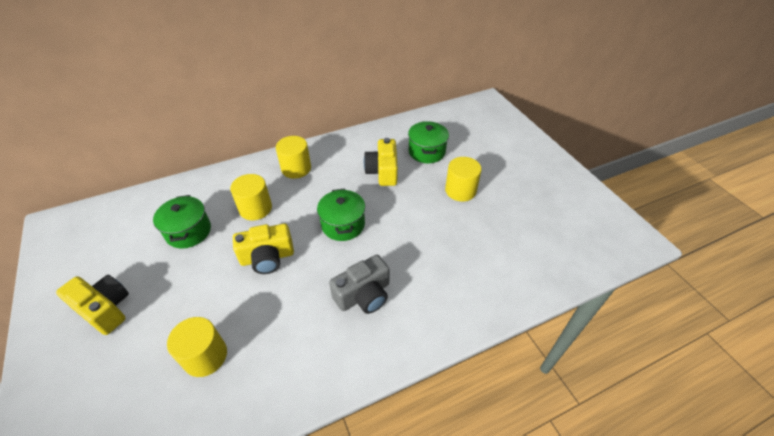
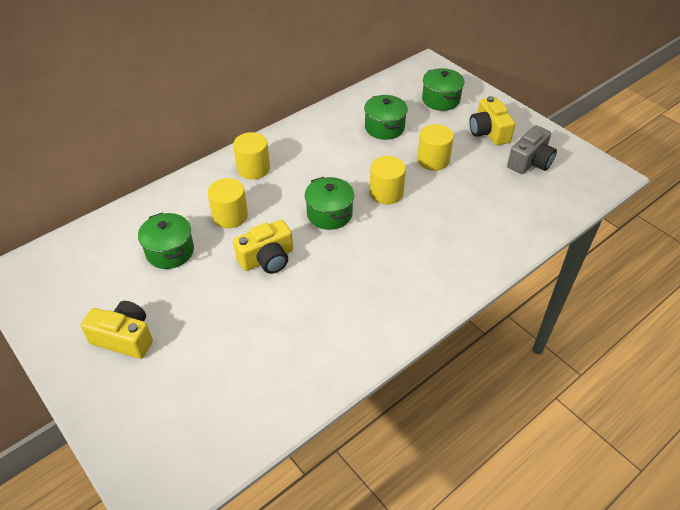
camera: 15 degrees left, 0 degrees up
yellow cylinder [167,317,227,377] -> yellow cylinder moved to [369,156,406,205]
grey camera [329,255,389,314] -> grey camera moved to [507,125,557,174]
yellow camera [364,138,398,186] -> yellow camera moved to [469,96,515,145]
none -> green pot [422,68,465,111]

